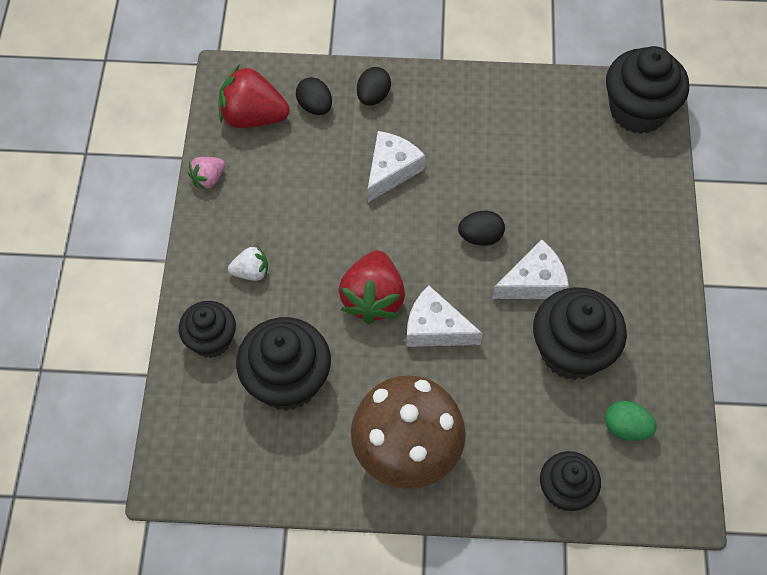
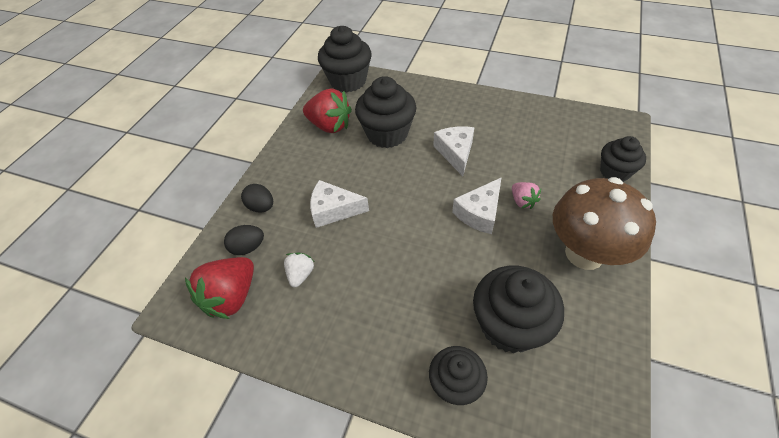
camera: 70 degrees left, 10 degrees down
pink strawberry [188,157,225,190] -> pink strawberry moved to [512,182,541,209]
white strawberry [228,246,268,281] -> white strawberry moved to [284,252,314,287]
red strawberry [339,251,405,324] -> red strawberry moved to [303,89,352,133]
white cheese [368,131,425,202] -> white cheese turned 45 degrees counterclockwise [310,180,369,228]
black egg [458,211,505,246] -> none
black cupcake [533,287,627,380] -> black cupcake moved to [355,76,416,148]
green egg [605,401,657,441] -> none

